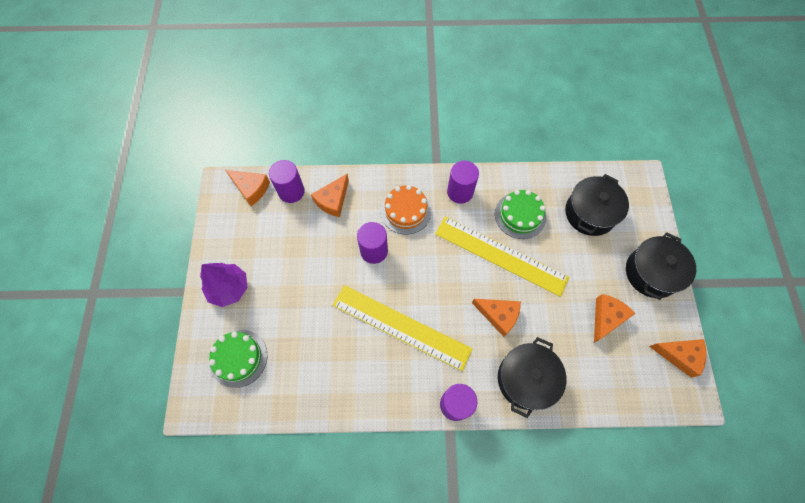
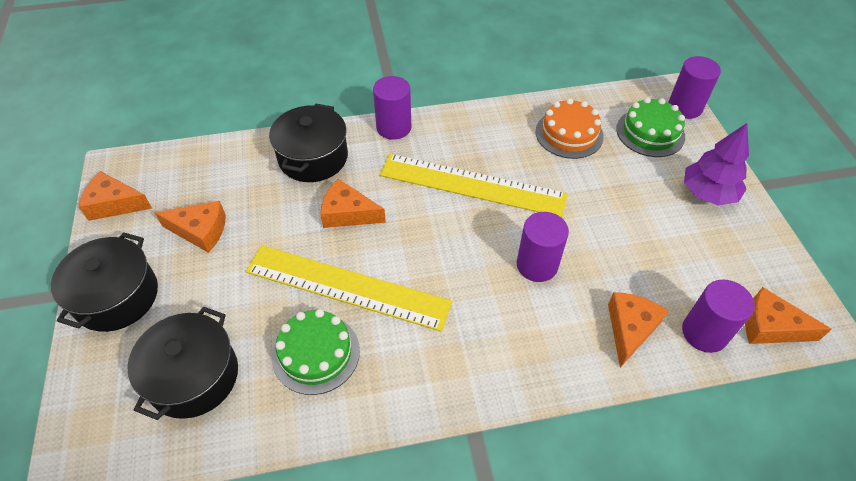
camera: 170 degrees right, 15 degrees down
orange cake [381,185,432,234] -> orange cake moved to [536,98,604,159]
purple cylinder [447,161,479,204] -> purple cylinder moved to [668,56,721,119]
orange cheese [594,294,636,342] -> orange cheese turned 105 degrees counterclockwise [155,201,225,253]

